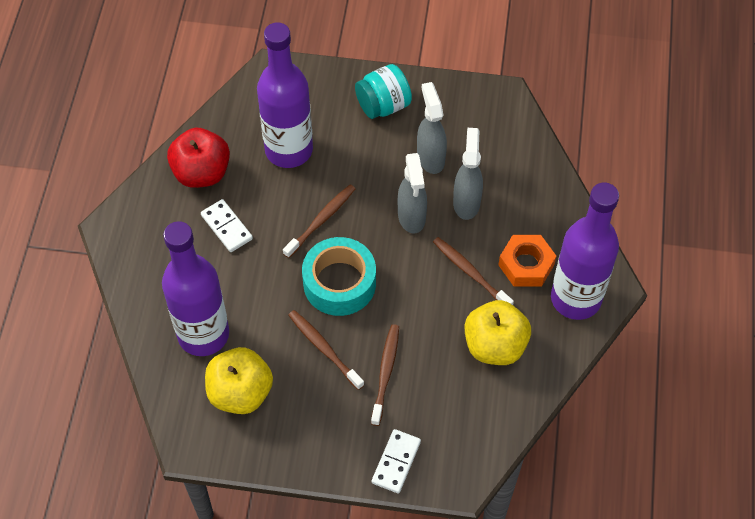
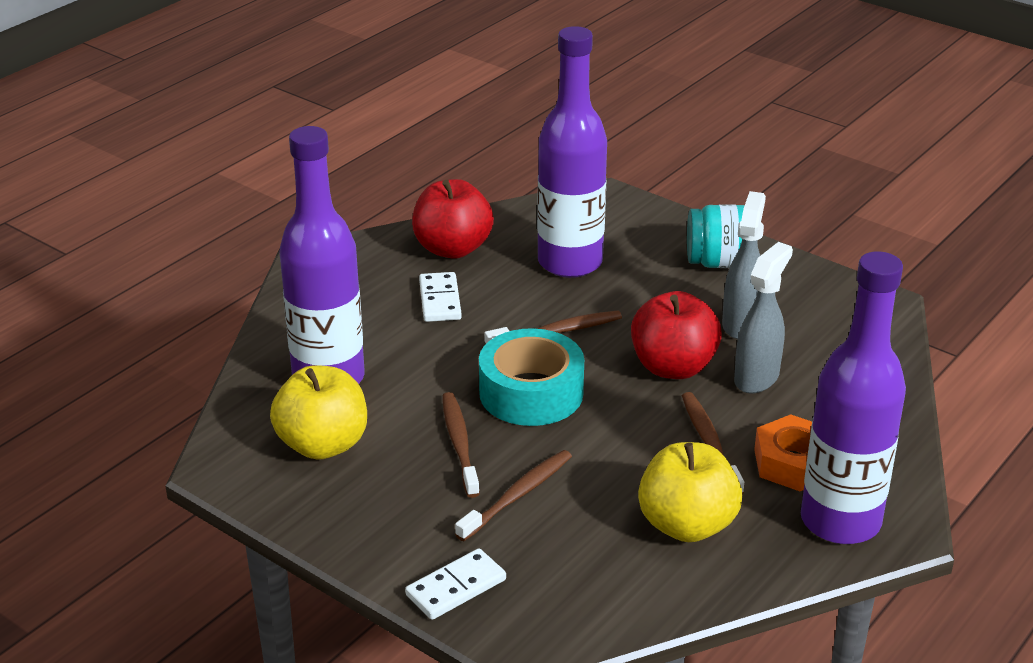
camera: 30 degrees right, 25 degrees down
grey spray bottle [398,153,427,233] -> red apple [631,291,722,379]

